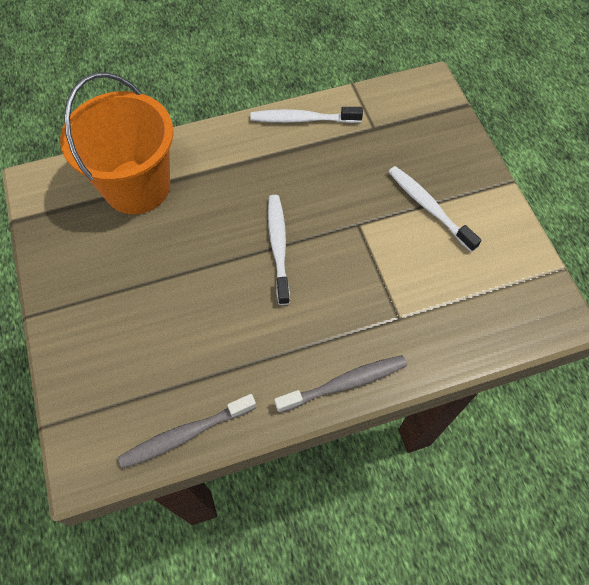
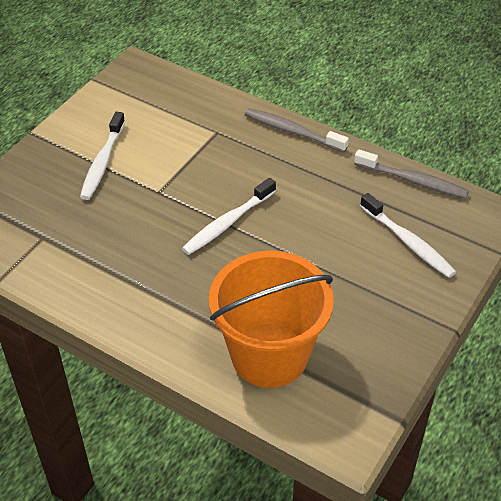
camera: 130 degrees left, 15 degrees down
white toothbrush [250,107,363,123] -> white toothbrush moved to [360,193,456,278]

